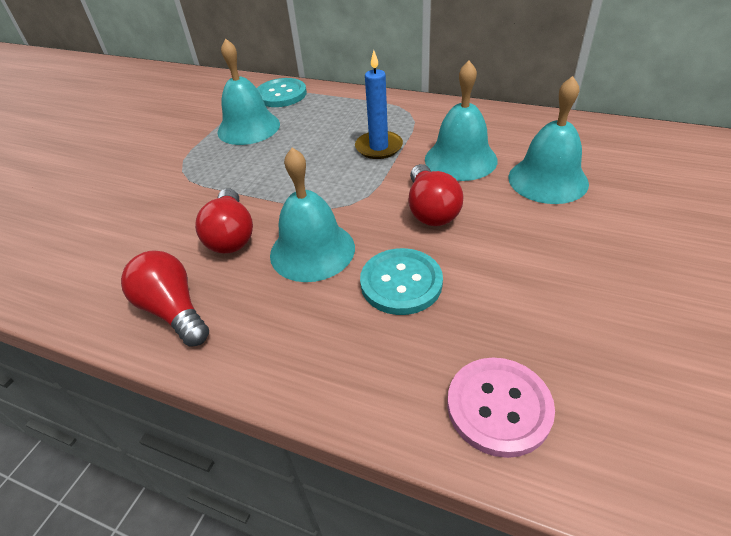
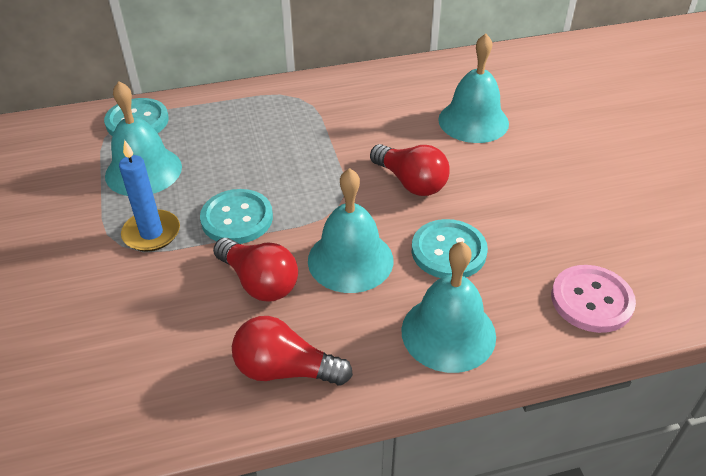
camera: 40 degrees left, 0 degrees up
blue candle [355,50,403,159] -> blue candle moved to [119,140,180,252]
turquoise bell [425,61,498,181] -> turquoise bell moved to [401,242,496,373]
none -> turquoise button [200,189,273,244]

